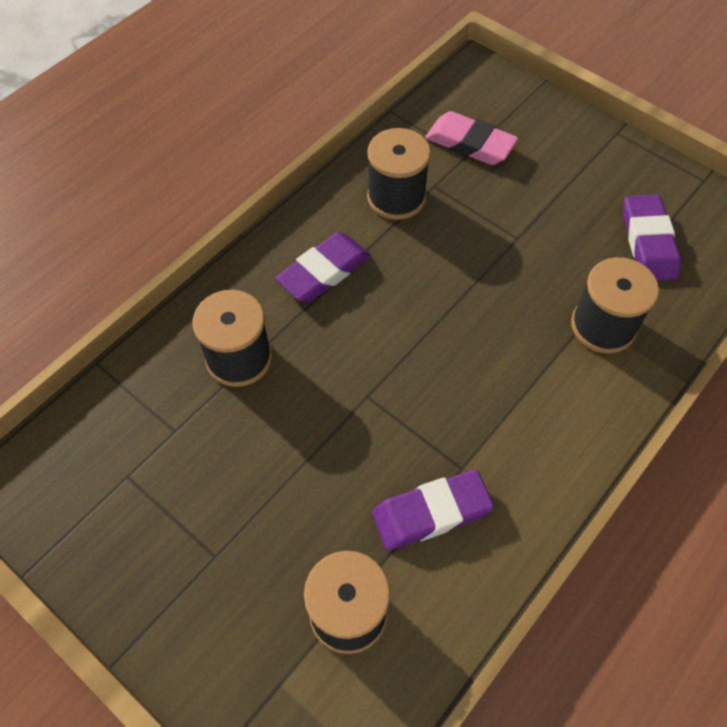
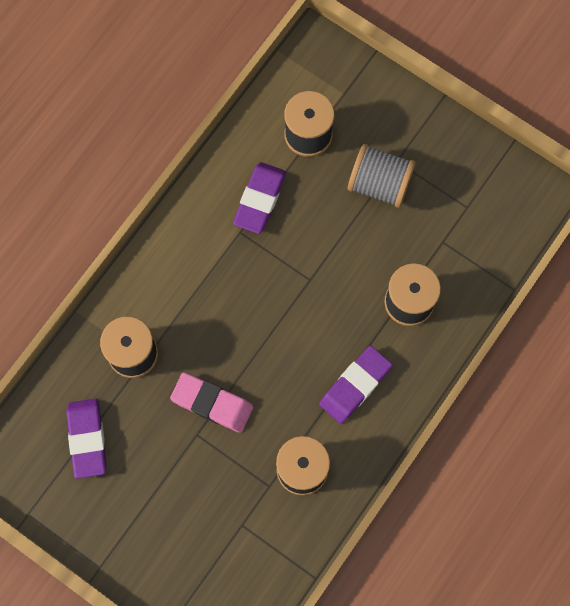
camera: 175 degrees right, 15 degrees up
purple eraser [372,469,494,551] -> purple eraser turned 45 degrees counterclockwise [233,162,286,234]
pink eraser [425,111,518,165] -> pink eraser moved to [170,372,253,433]
none -> grey spool [348,144,416,208]

